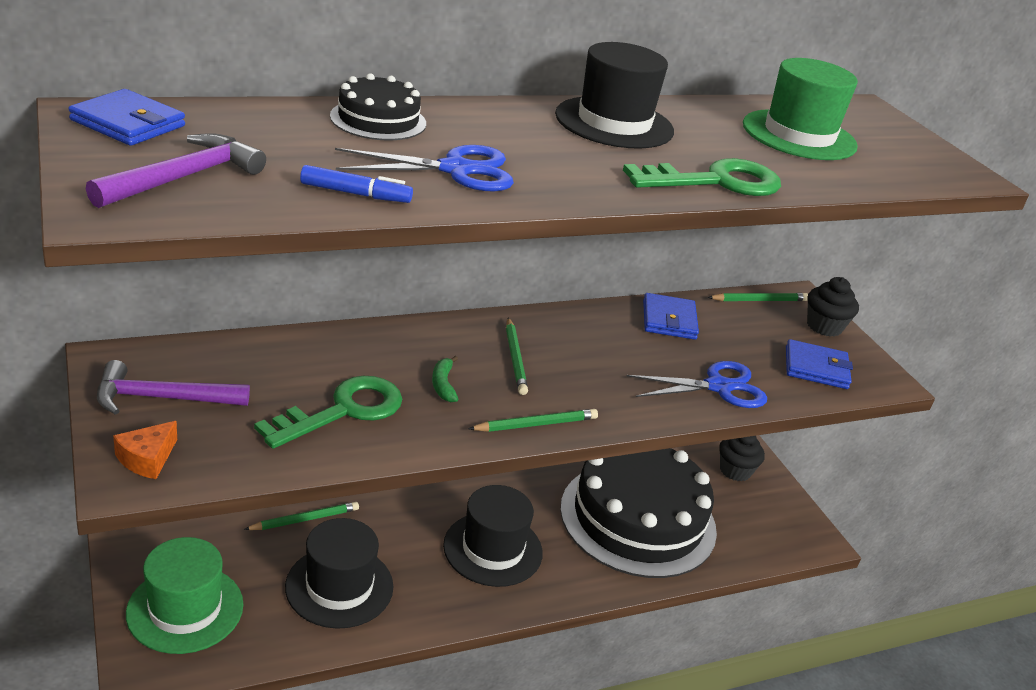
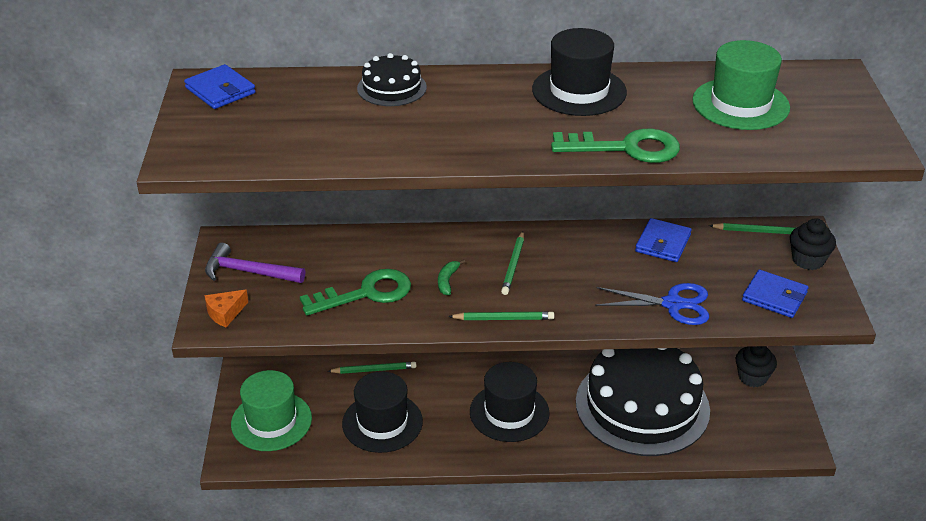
camera: 25 degrees right, 5 degrees up
purple hammer [86,133,266,208] -> none
blue marker [300,165,413,203] -> none
blue scissors [335,145,514,192] -> none

